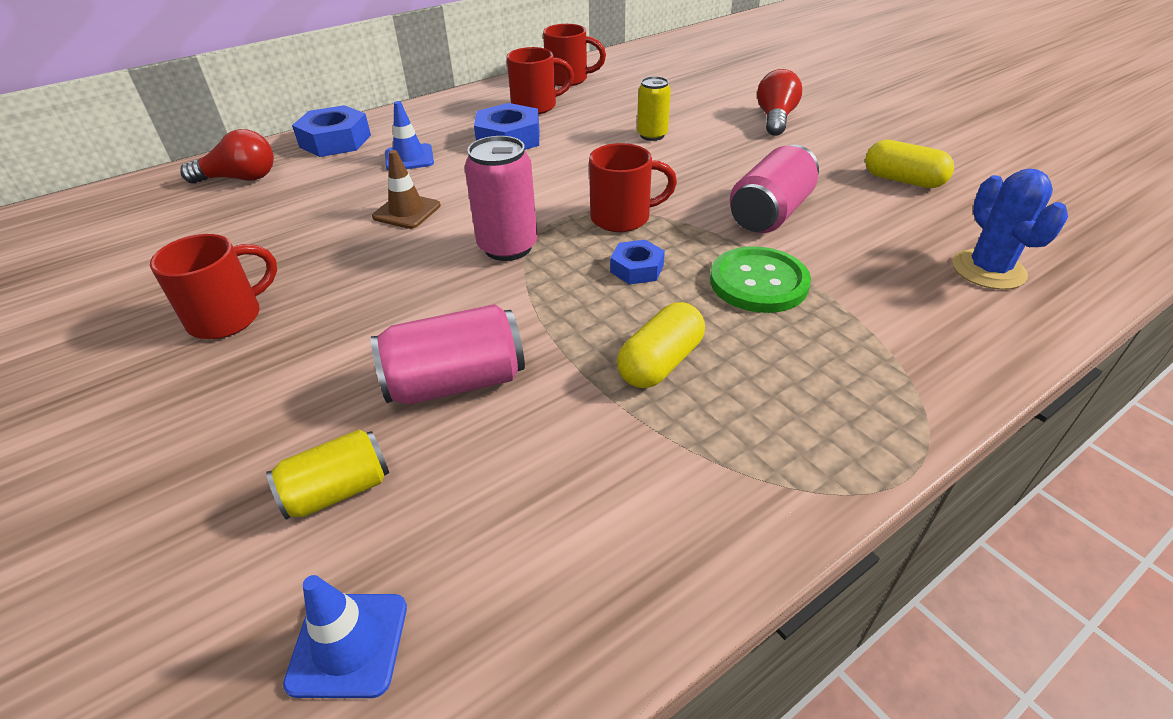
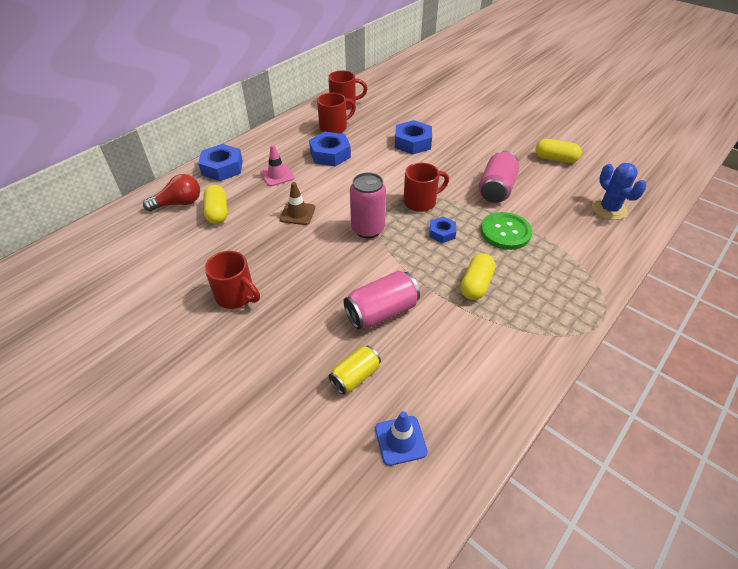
camera: 15 degrees left, 5 degrees up
red mug [150,234,277,339] -> red mug turned 90 degrees clockwise [205,251,260,309]
blue traffic cone [385,101,434,171] -> pink traffic cone [260,145,294,186]
yellow can [637,76,671,141] -> blue nut [395,120,432,155]
red light bulb [757,69,802,136] -> none
none -> yellow capsule [203,185,227,224]

